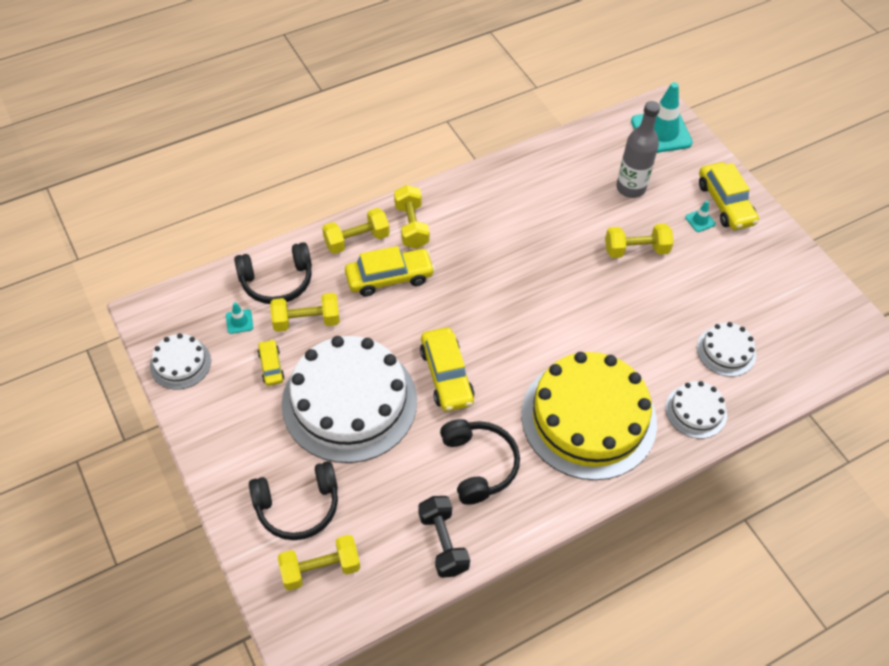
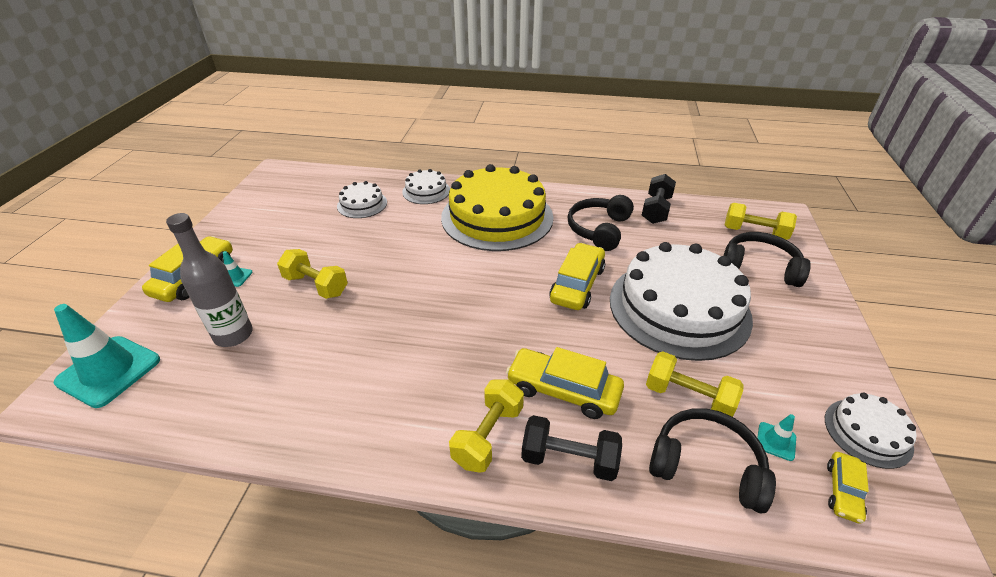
camera: 140 degrees left, 15 degrees down
yellow car [258,339,284,386] -> yellow car moved to [827,452,869,524]
yellow dumbbell [322,208,390,254] -> black dumbbell [521,415,622,481]

